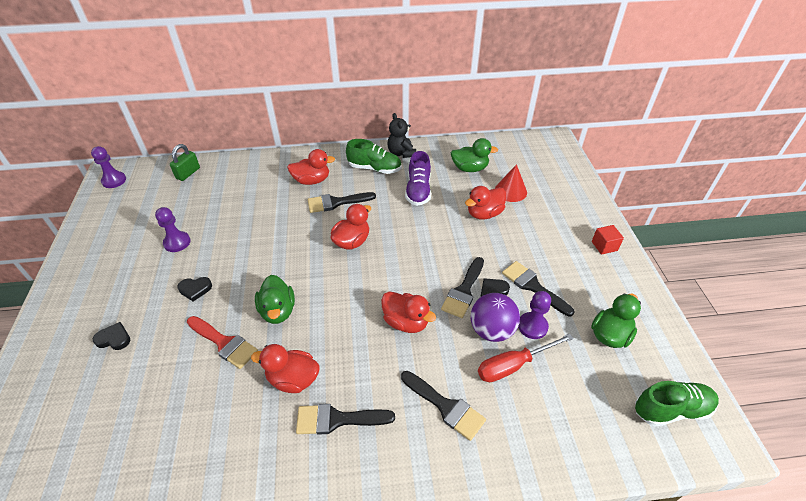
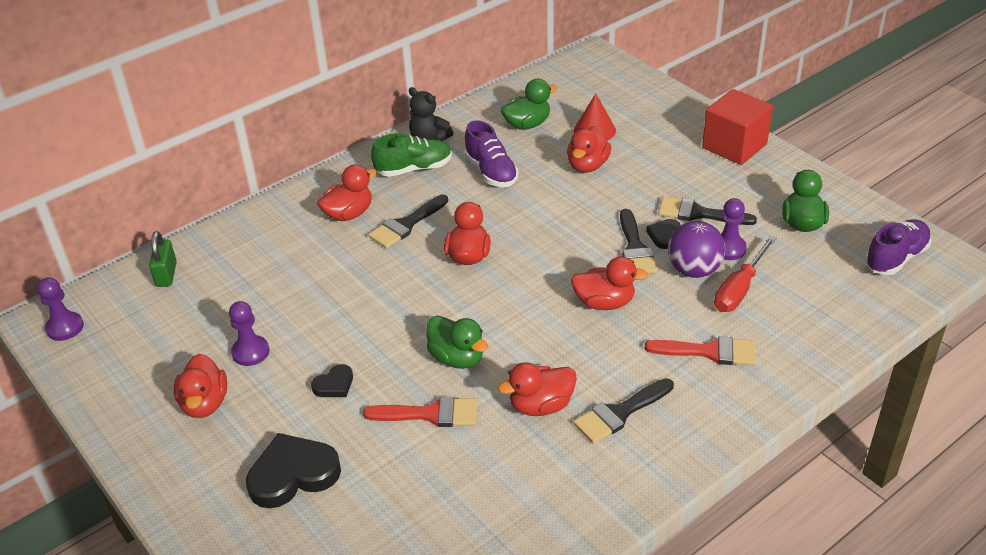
camera: 30 degrees left, 5 degrees down
black heart [93,322,130,350] -> black heart [246,433,341,508], size x1.95
black brush [401,371,486,441] -> red brush [645,336,756,365]
red cube [592,225,624,255] -> red cube [702,89,773,165], size x2.05
green shoe [635,381,719,427] -> purple shoe [865,219,931,275]
none -> red duck [174,354,227,418]

